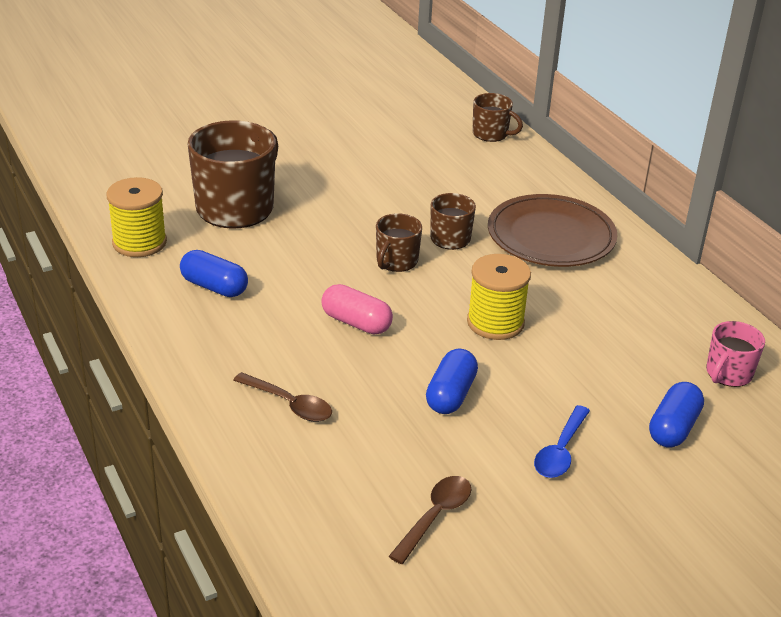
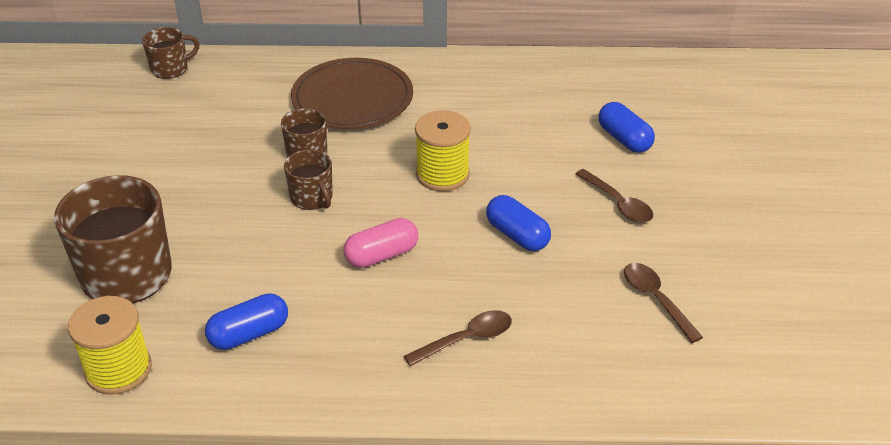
camera: 60 degrees left, 5 degrees up
blue spoon [534,405,590,478] -> brown spoon [575,169,654,223]
pink mug [706,321,765,387] -> none

